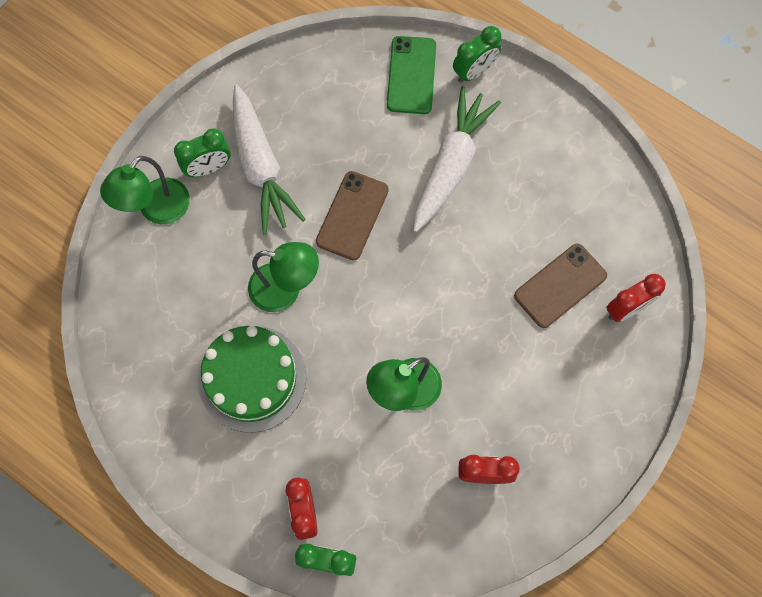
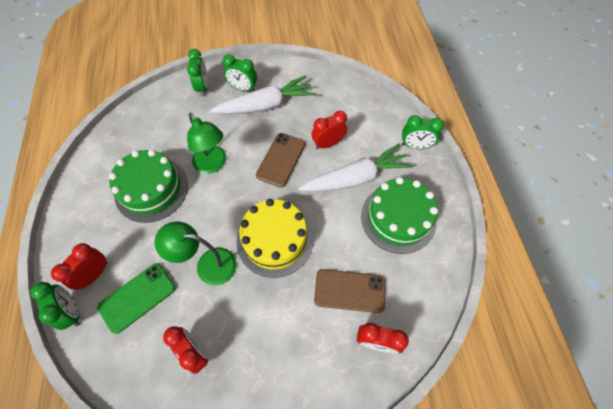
camera: 45 degrees right, 10 degrees down
green lamp [100,156,190,224] -> green clock [187,49,208,96]
white carrot [233,84,306,235] -> white carrot turned 135 degrees counterclockwise [210,76,315,114]
brown phone [316,171,389,260] -> brown phone turned 45 degrees counterclockwise [256,133,305,187]
green phone [387,36,436,114] -> green phone moved to [97,263,175,334]
none -> yellow cake [236,199,314,278]
none -> red clock [312,111,347,149]
none -> green cake [361,177,438,254]

